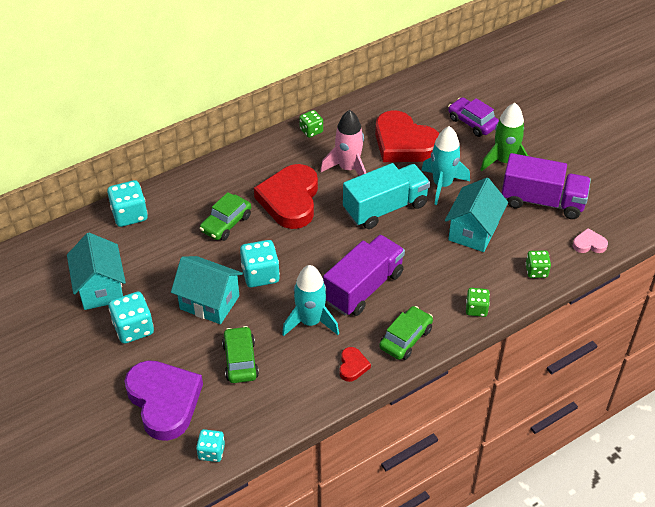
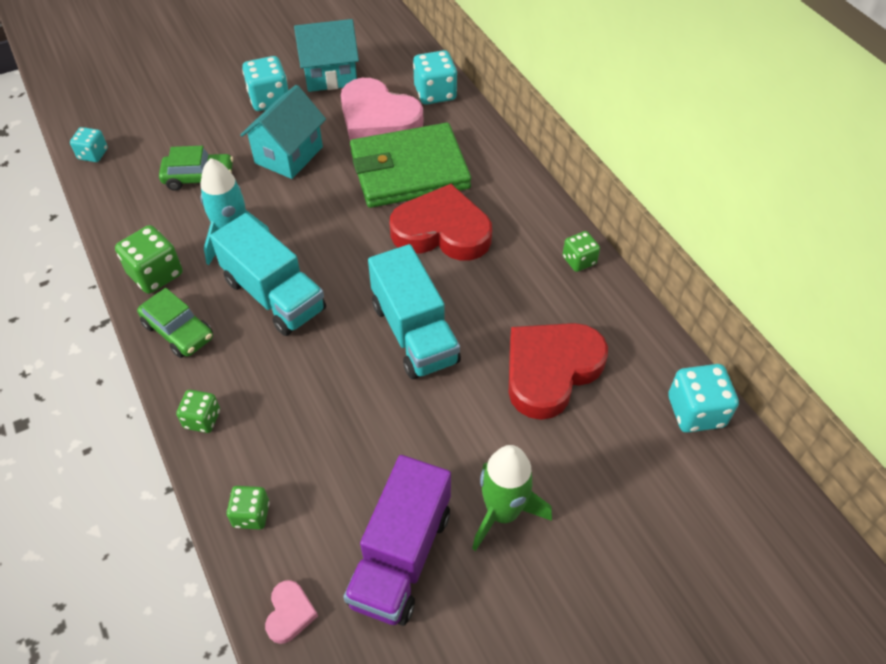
camera: 95 degrees right, 5 degrees up
purple heart [125,360,203,441] -> none
green car [200,192,251,241] -> green wallet [350,123,471,208]
turquoise dice [240,240,280,287] -> turquoise dice moved to [668,364,739,433]
pink rocket [320,110,366,176] -> none
purple truck [323,235,405,316] -> turquoise truck [210,213,326,336]
red heart [339,347,371,382] -> green dice [115,225,183,294]
turquoise rocket [421,126,470,205] -> none
turquoise house [445,178,508,252] -> none
purple car [448,97,499,137] -> none
none -> pink heart [341,78,423,141]

